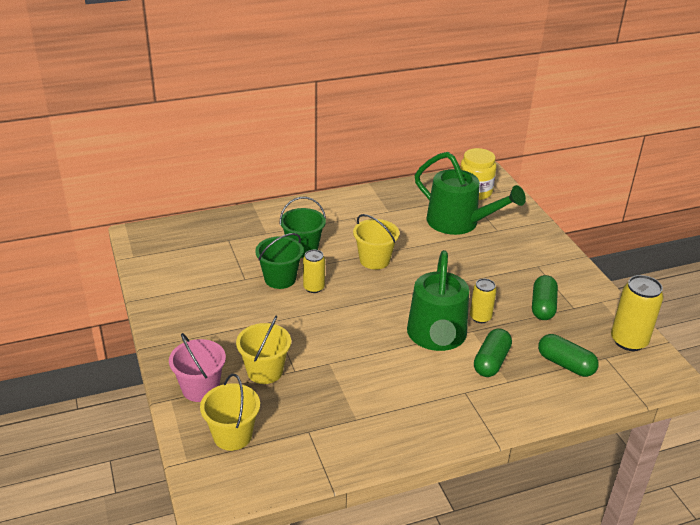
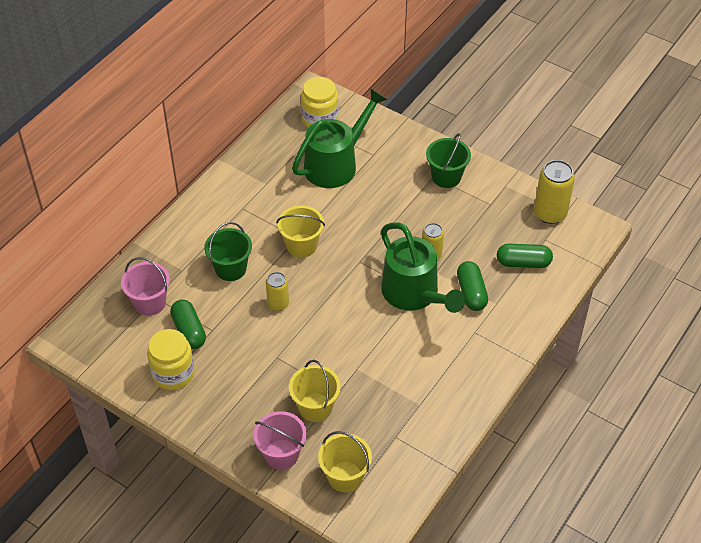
camera: 35 degrees left, 15 degrees up
green bucket [255,233,304,289] -> green bucket moved to [426,133,471,188]
green watering can [415,152,526,235] -> green watering can turned 45 degrees counterclockwise [292,88,388,188]
green capsule [532,275,558,320] -> green capsule moved to [170,300,206,349]
none -> pink bucket [121,257,170,316]
none -> yellow jar [147,329,195,390]

